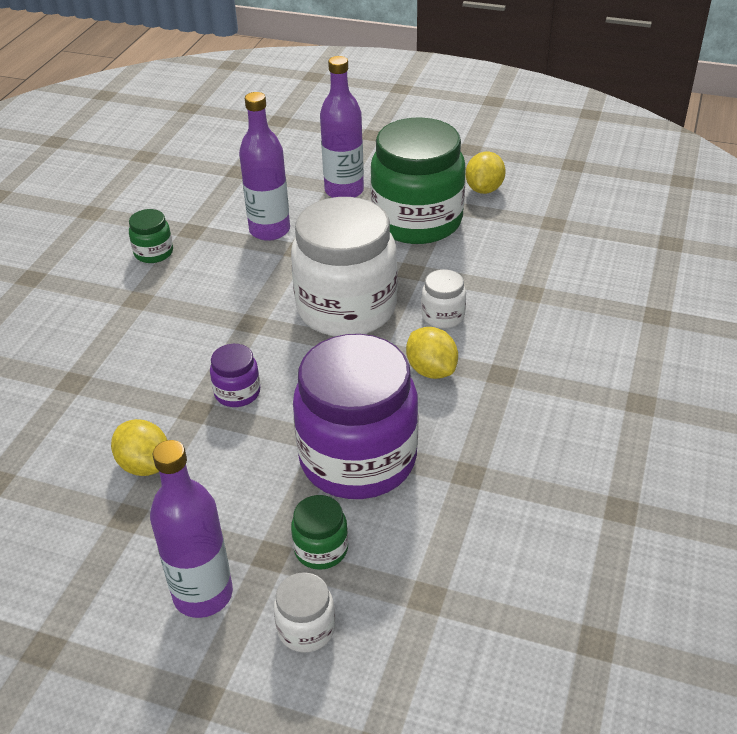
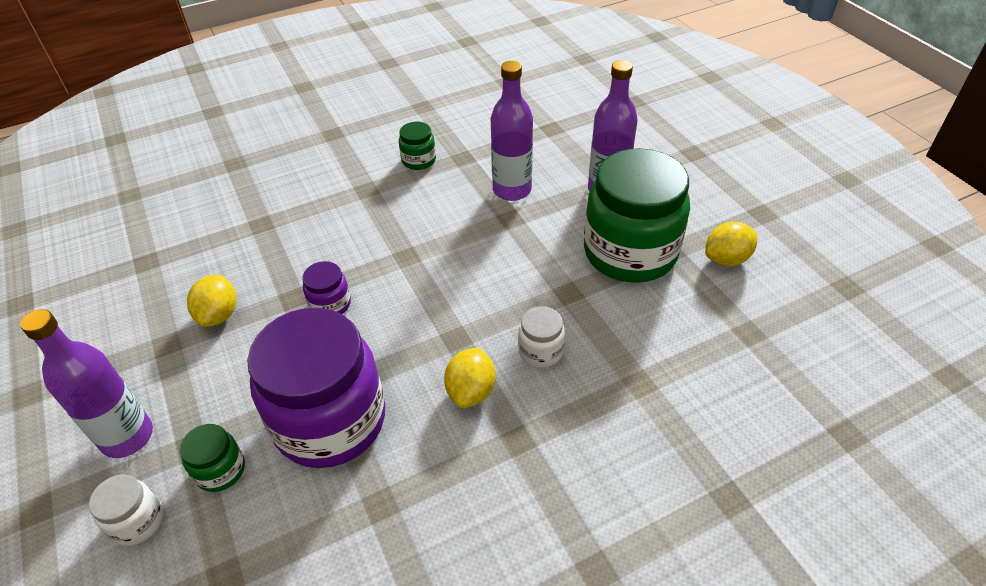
camera: 45 degrees right, 5 degrees up
white jar [291,197,398,336] -> none

